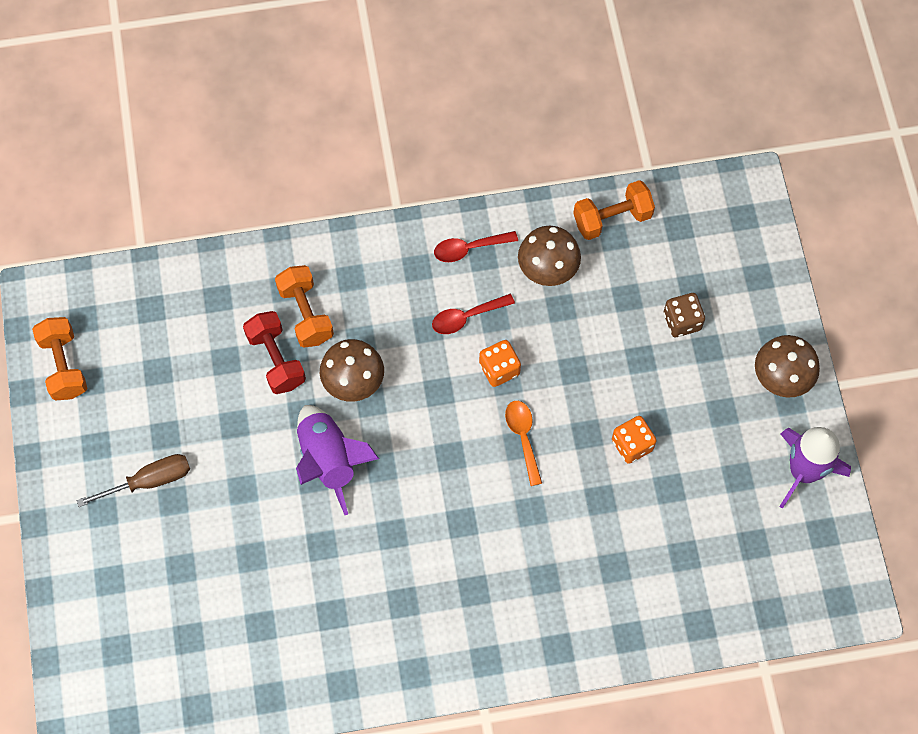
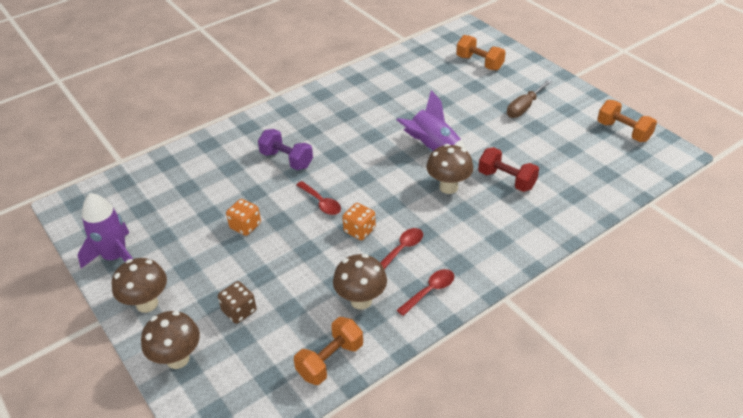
camera: 155 degrees right, 25 degrees down
orange dumbbell [275,265,334,348] -> orange dumbbell moved to [456,35,505,70]
orange spoon [505,401,542,486] -> red spoon [296,181,341,215]
none -> brown mushroom [141,311,200,369]
none -> purple dumbbell [258,129,313,170]

